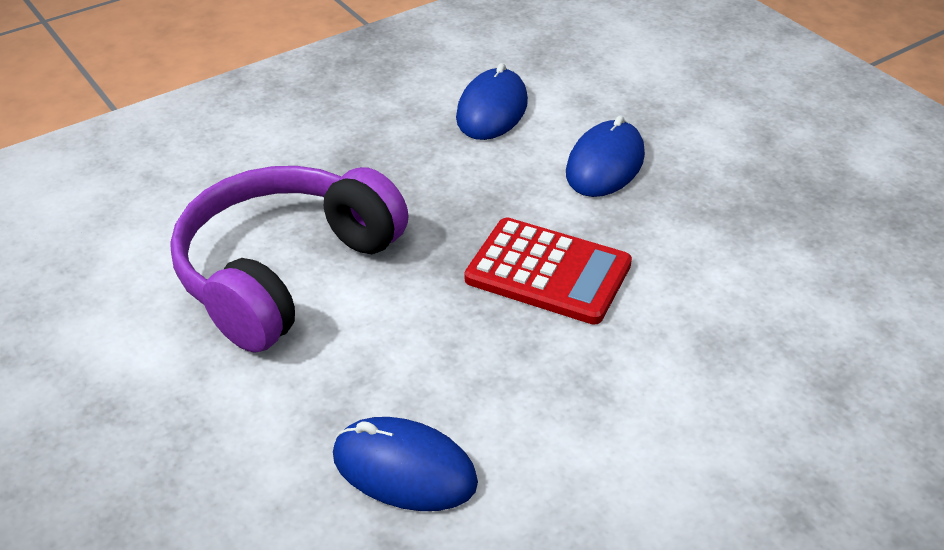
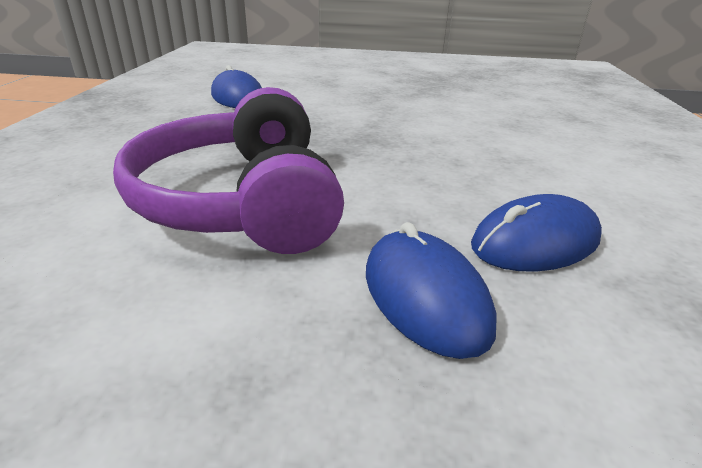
camera: 50 degrees left, 10 degrees down
red calculator [465,218,632,324] -> none
blue mouse [566,115,645,197] -> blue mouse moved to [366,222,497,359]

